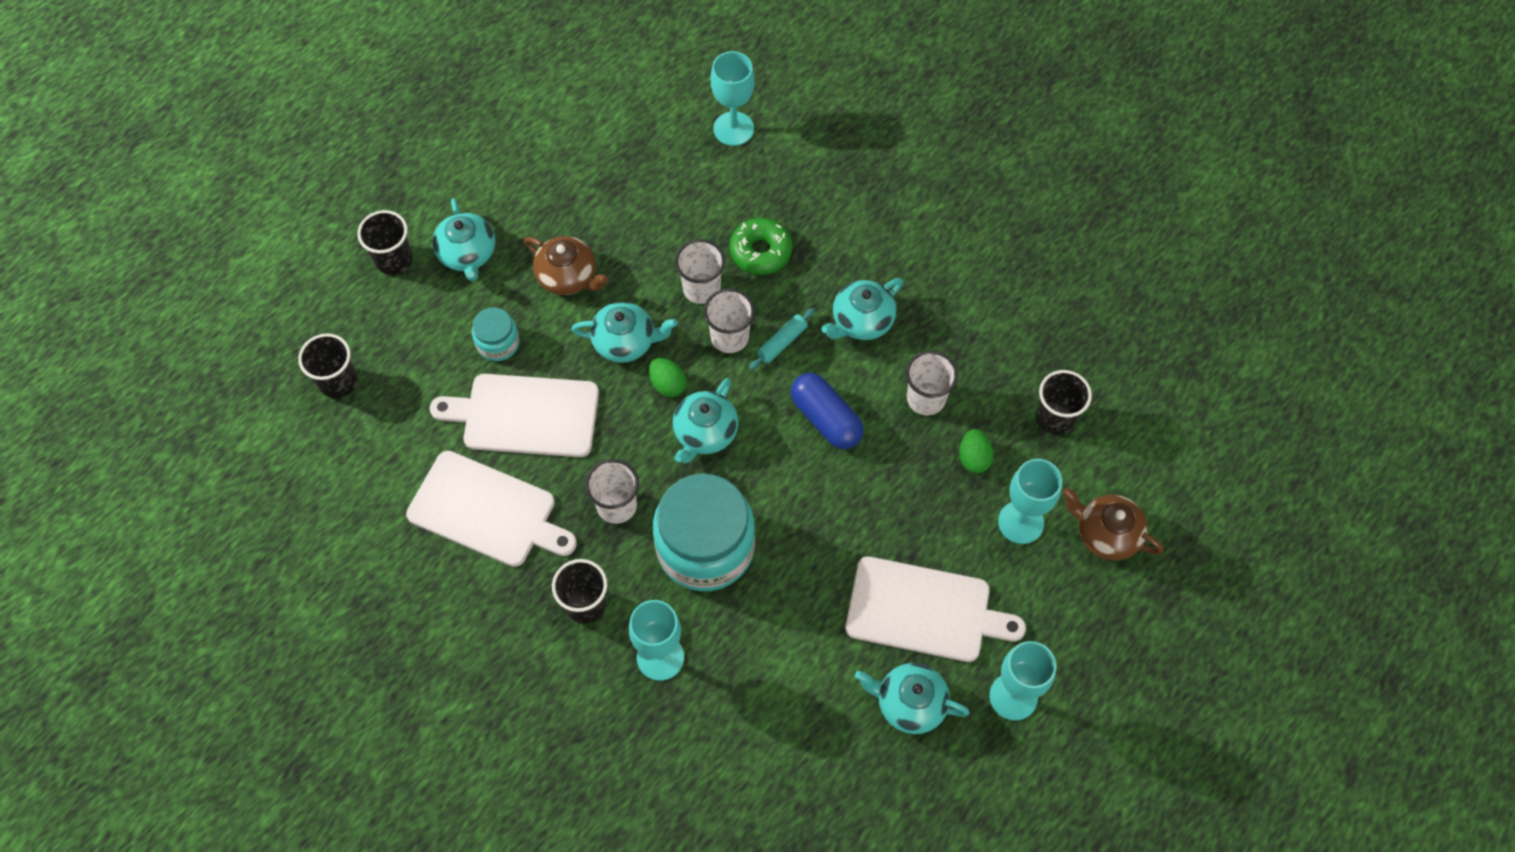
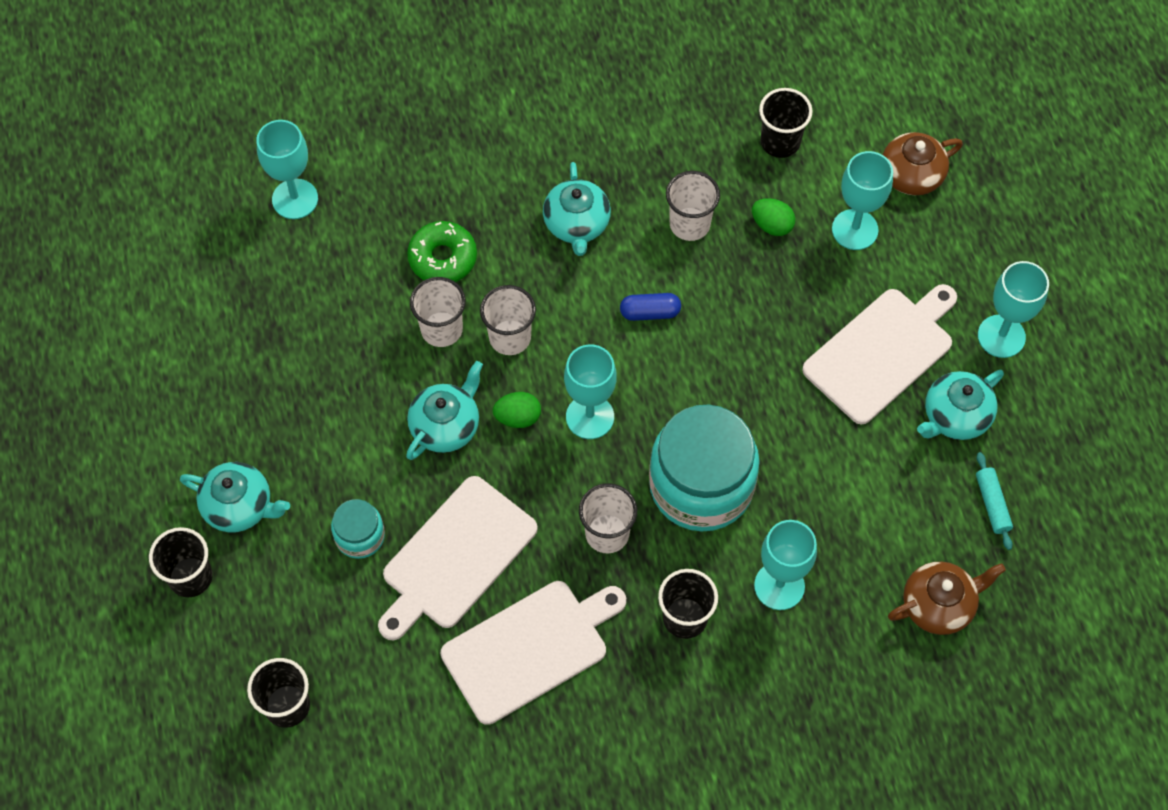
camera: 55 degrees left, 0 degrees up
brown teapot [524,236,608,295] -> brown teapot moved to [888,562,1006,635]
turquoise teapot [673,378,739,463] -> turquoise goblet [564,344,617,439]
turquoise rolling pin [749,308,815,370] -> turquoise rolling pin moved to [976,452,1013,550]
blue capsule [791,373,864,449] -> blue capsule [620,293,681,321], size x0.63

